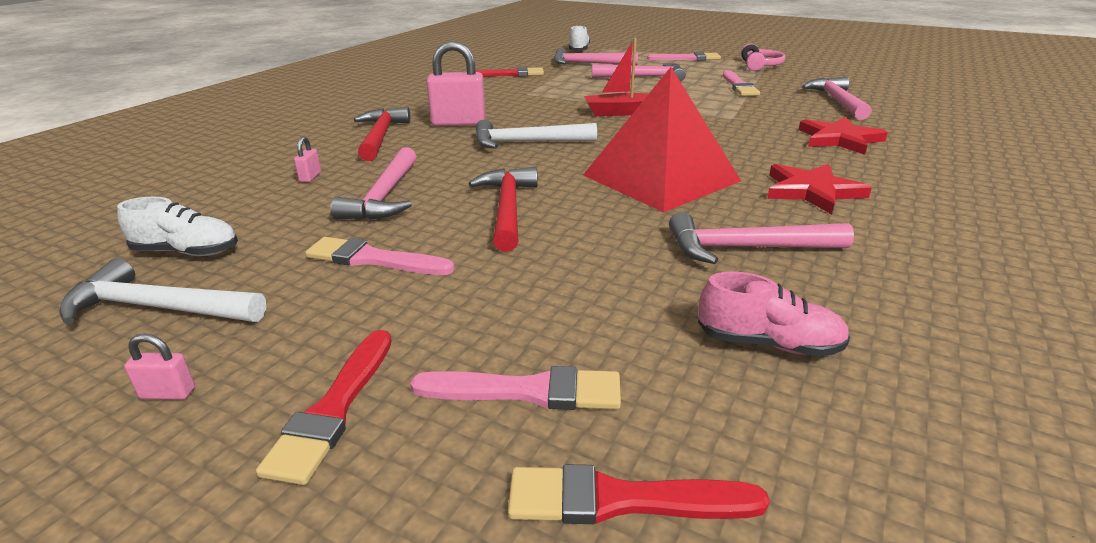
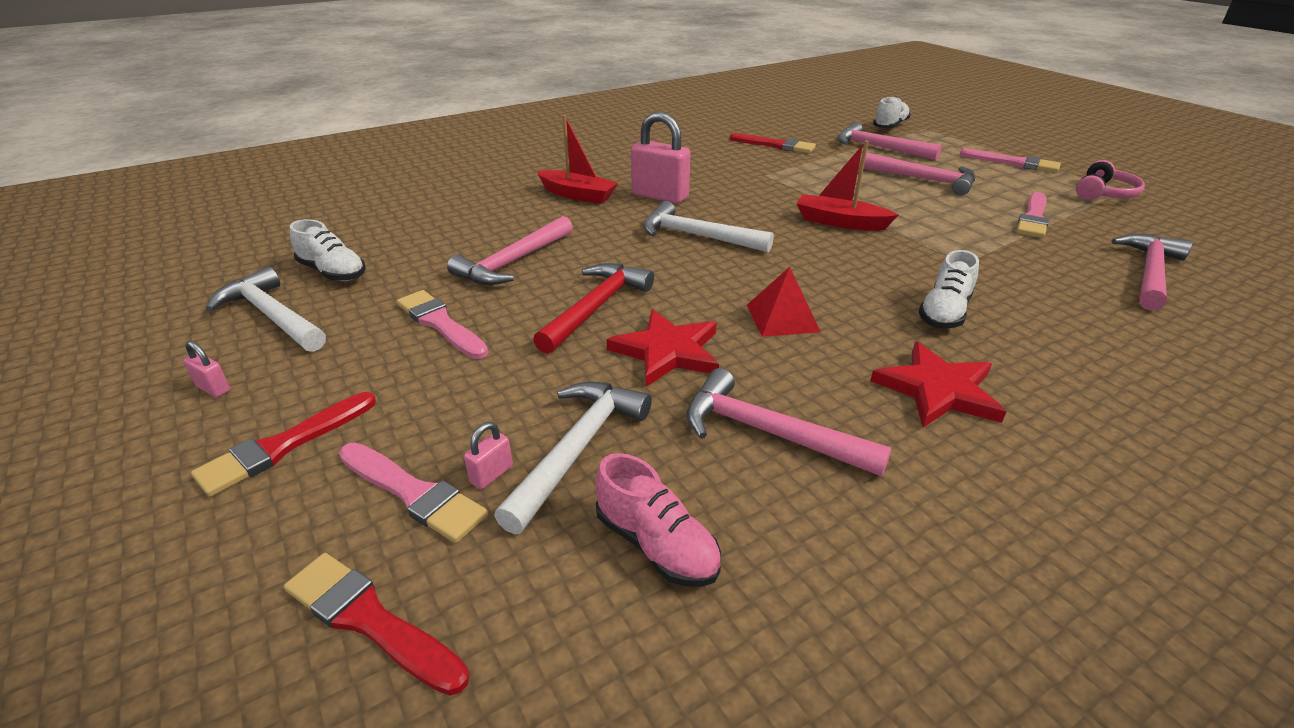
camera: 30 degrees right, 5 degrees up
pink padlock [294,136,321,182] -> pink padlock moved to [464,422,513,489]
red hammer [354,107,411,161] -> red boat [536,115,618,204]
red pyramid [583,67,741,212] -> red pyramid [747,267,821,337], size x0.46
red star [799,117,888,155] -> red star moved to [607,310,719,387]
none -> white hammer [494,381,652,534]
none -> white shoe [919,250,979,329]

